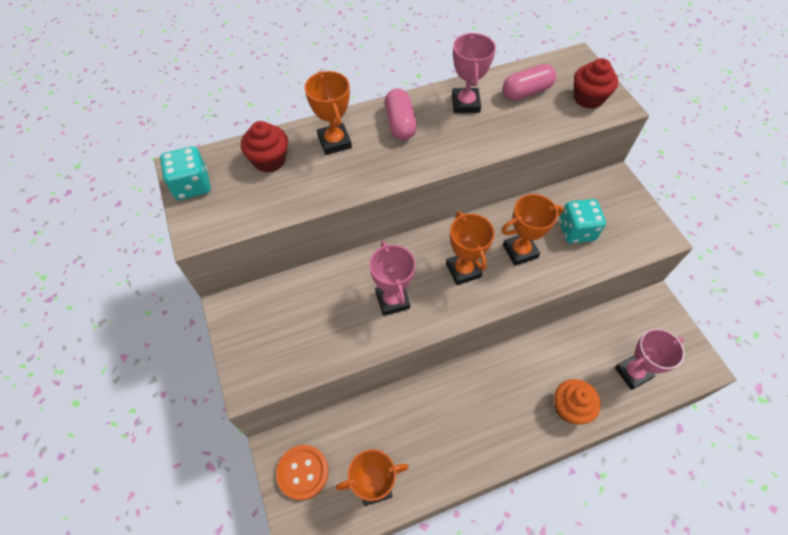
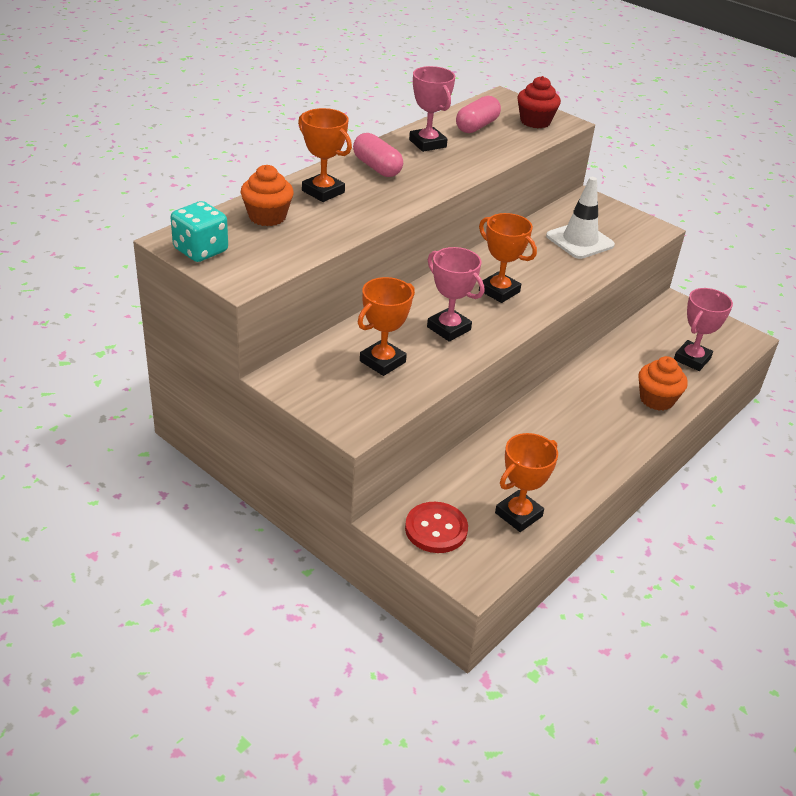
camera: 30 degrees left, 20 degrees down
red cupcake [241,121,288,173] -> orange cupcake [241,165,294,226]
orange button [276,445,329,500] -> red button [405,502,468,553]
orange trophy [501,194,563,266] -> orange trophy moved to [358,277,415,376]
turquoise dice [559,199,606,244] -> white traffic cone [546,177,615,259]

